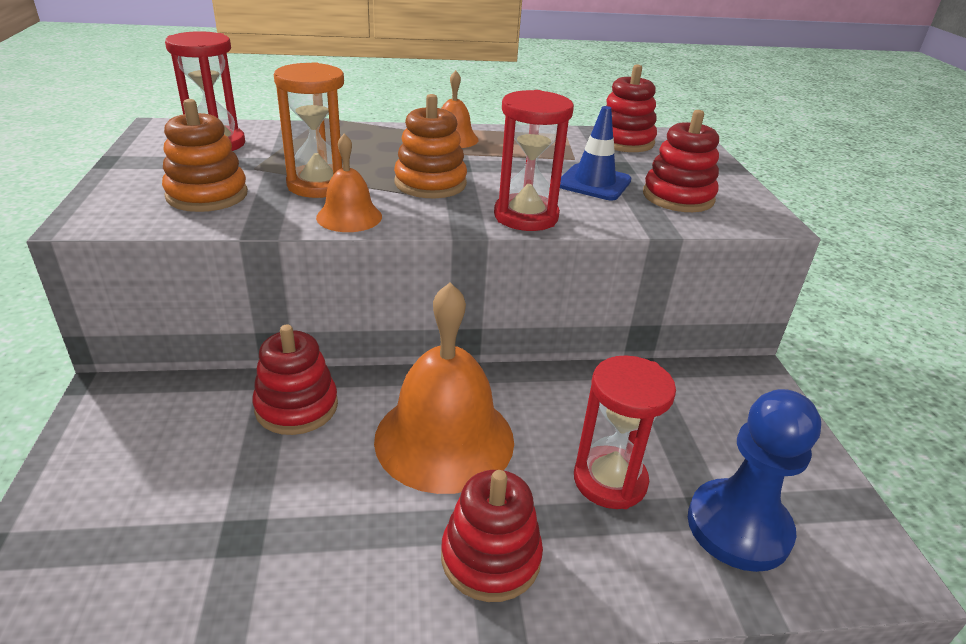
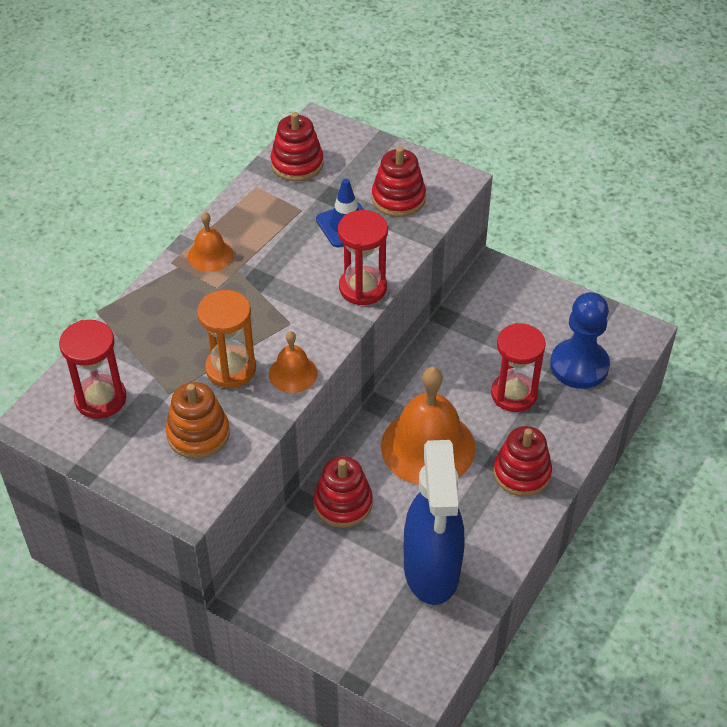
camera: 50 degrees left, 15 degrees up
orange stacking toy [394,94,467,198] -> none
none -> blue spray bottle [404,440,465,605]

